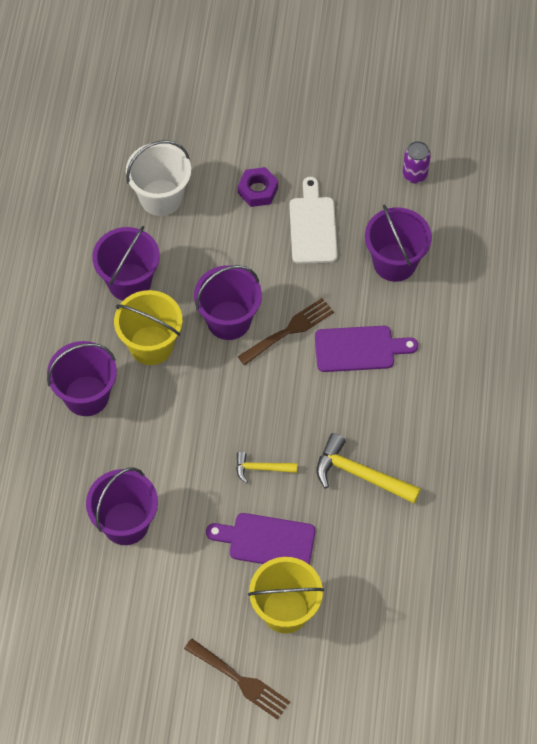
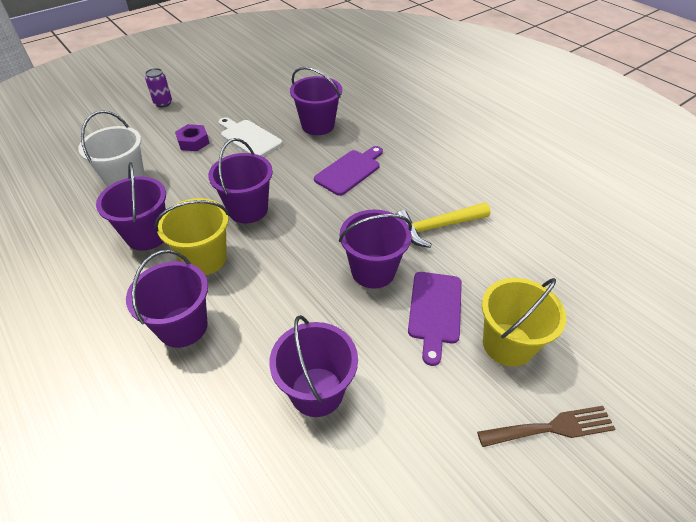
camera: 45 degrees left, 15 degrees down
purple cutting board [206,513,315,565] -> purple cutting board turned 45 degrees counterclockwise [408,272,462,366]
yellow hammer [236,451,297,483] -> purple bucket [339,210,412,289]
brown fork [237,298,334,365] -> none
purple can [403,141,431,183] -> purple can moved to [145,68,172,107]

